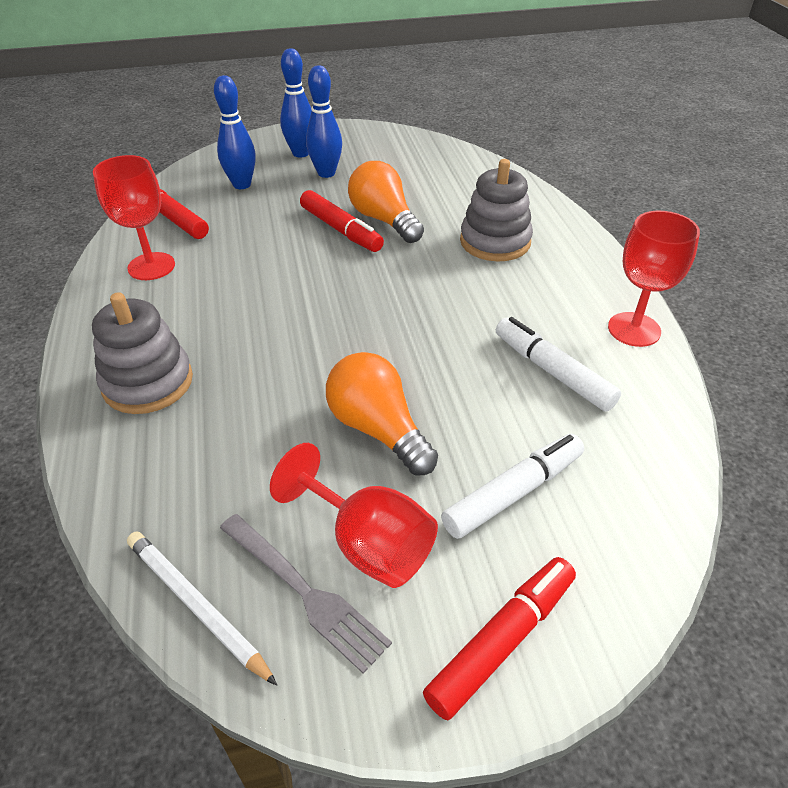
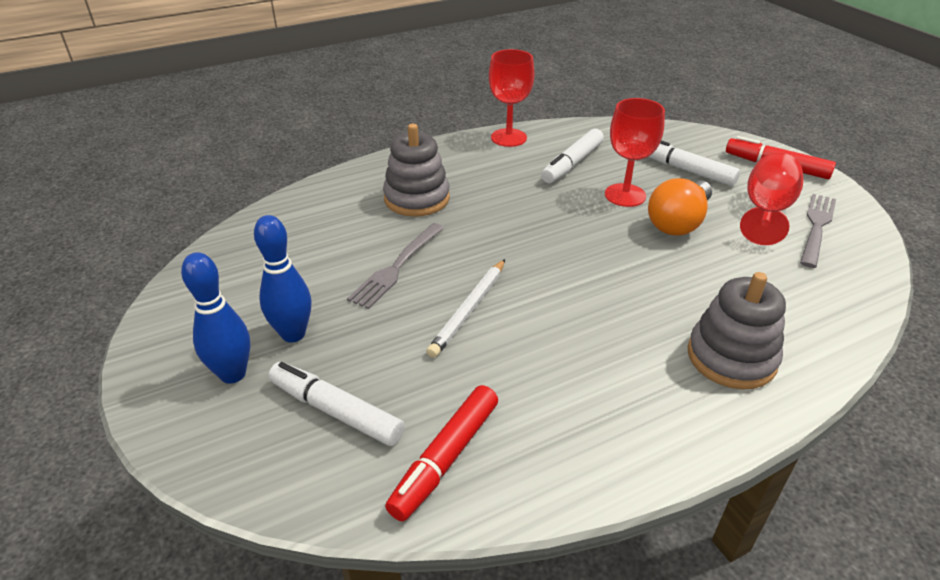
camera: 105 degrees left, 5 degrees down
red goblet [93,155,175,280] -> red goblet moved to [605,98,665,207]
white pencil [127,532,277,686] -> white pencil moved to [426,259,505,358]
blue bowling pin [214,75,256,189] -> white marker [269,362,405,446]
red marker [300,190,384,252] -> none
orange light bulb [348,161,424,243] -> grey fork [347,223,444,309]

